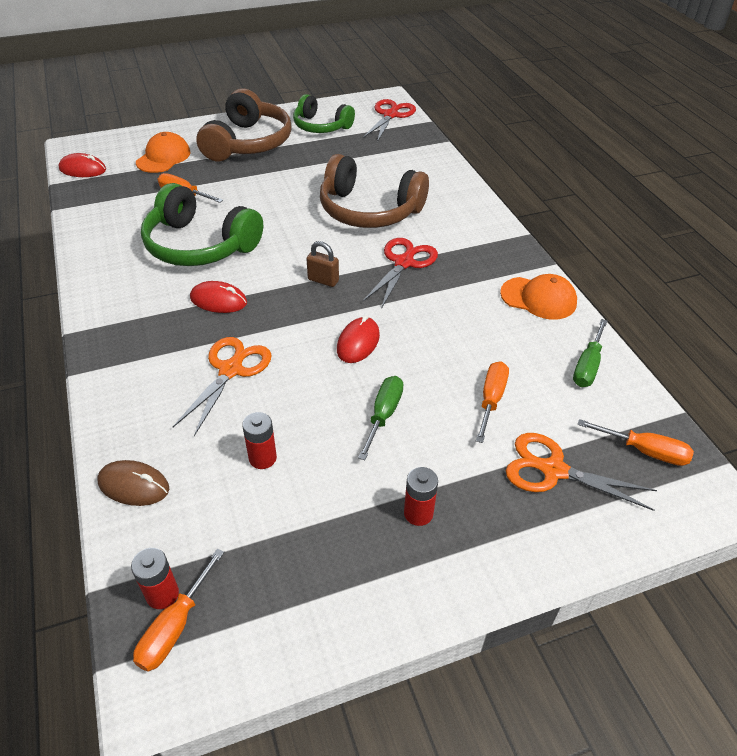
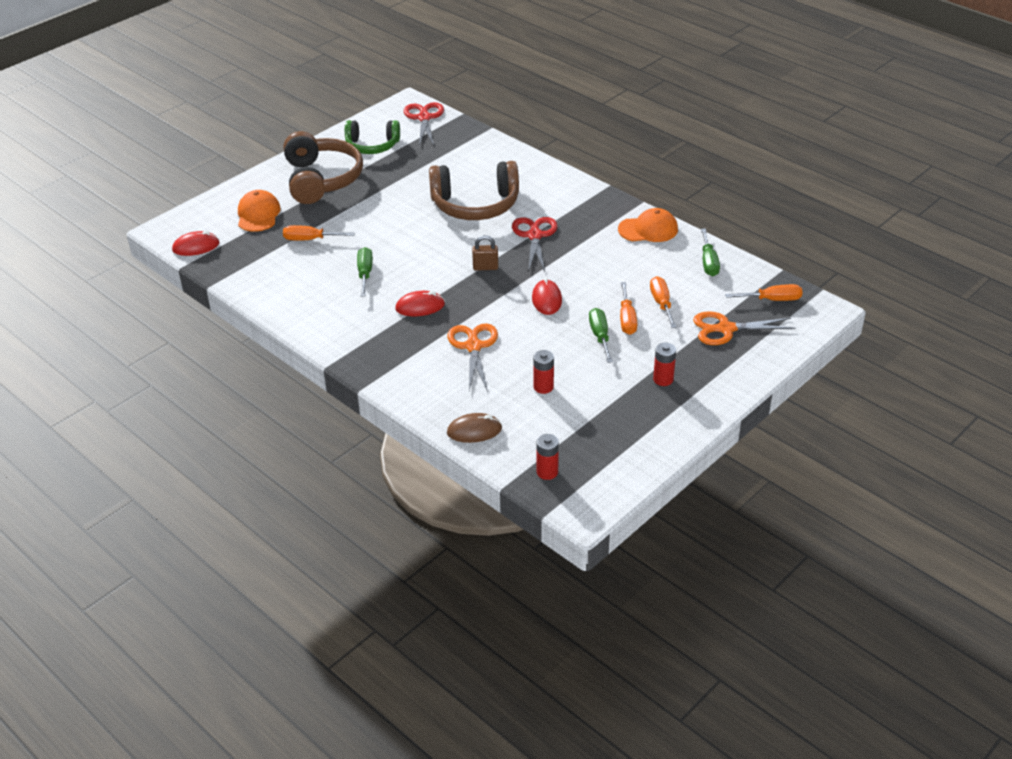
camera: 25 degrees left, 5 degrees down
orange screwdriver [133,549,224,672] -> orange screwdriver moved to [620,282,637,335]
green headphones [141,183,263,266] -> green screwdriver [357,247,373,297]

